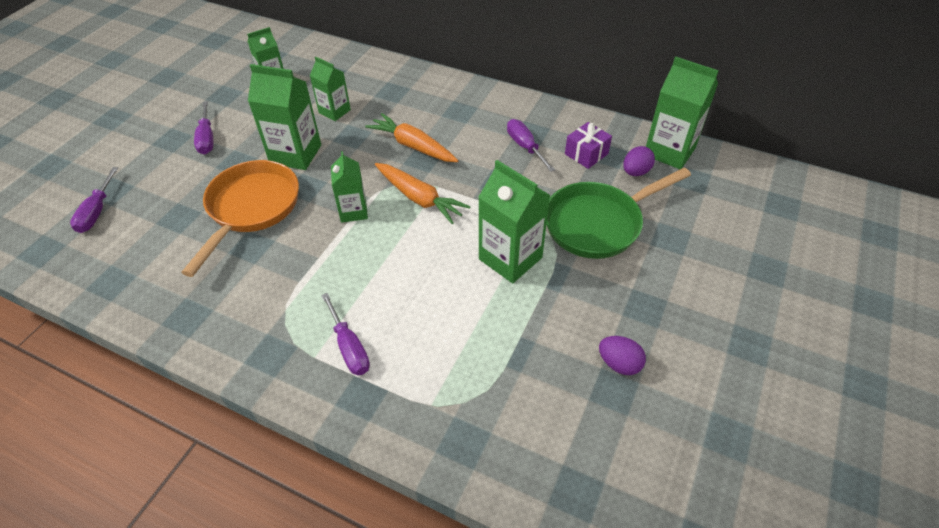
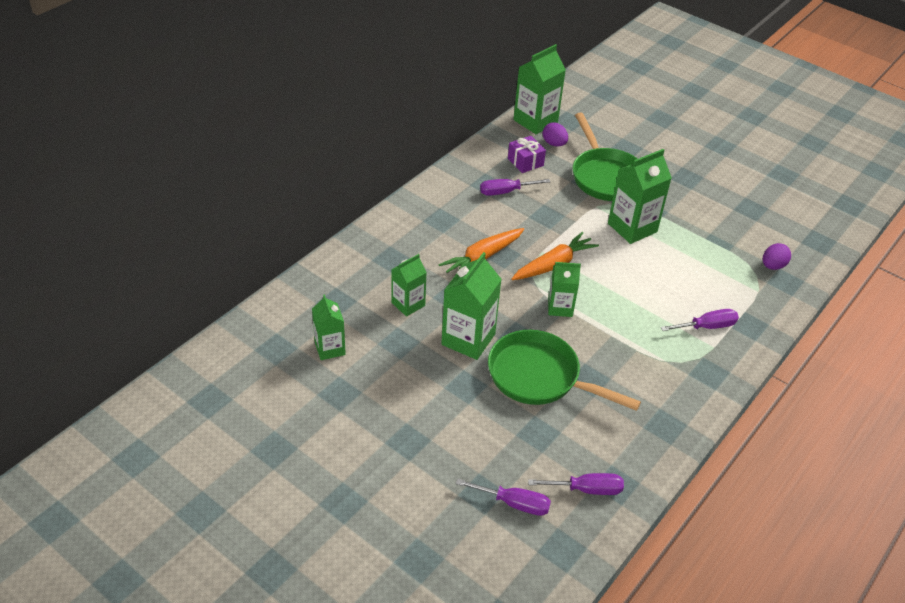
camera: 80 degrees left, 5 degrees down
orange pan [181,160,299,277] -> green pan [488,330,641,411]
purple screwdriver [194,101,213,154] -> purple screwdriver moved to [528,473,624,495]
purple egg [599,336,646,375] -> purple egg moved to [763,243,791,270]

